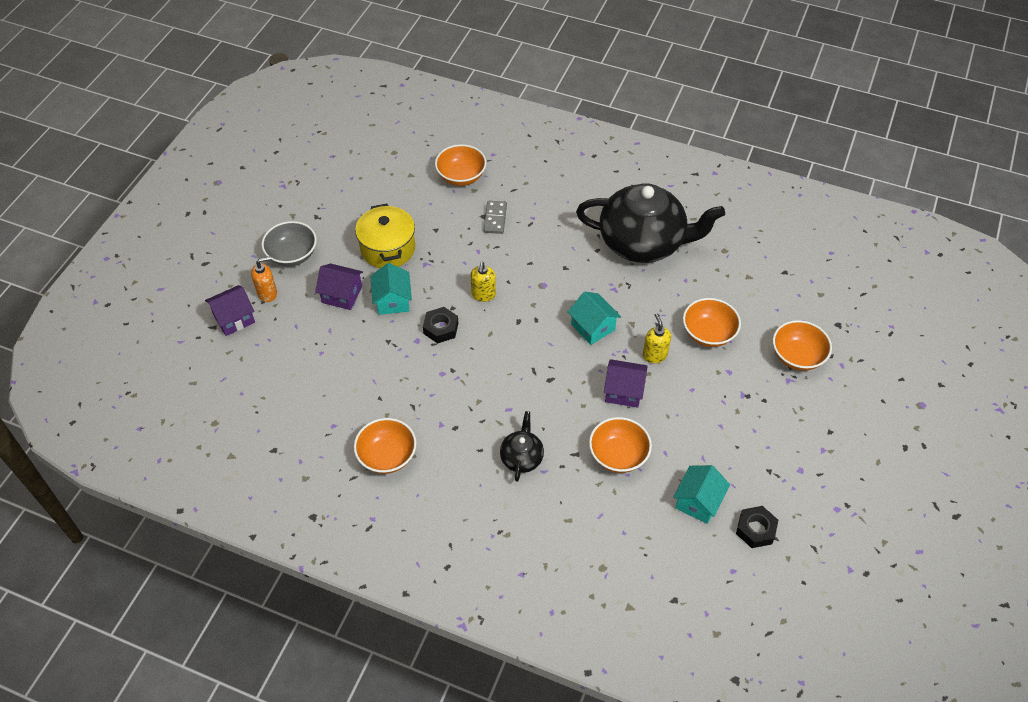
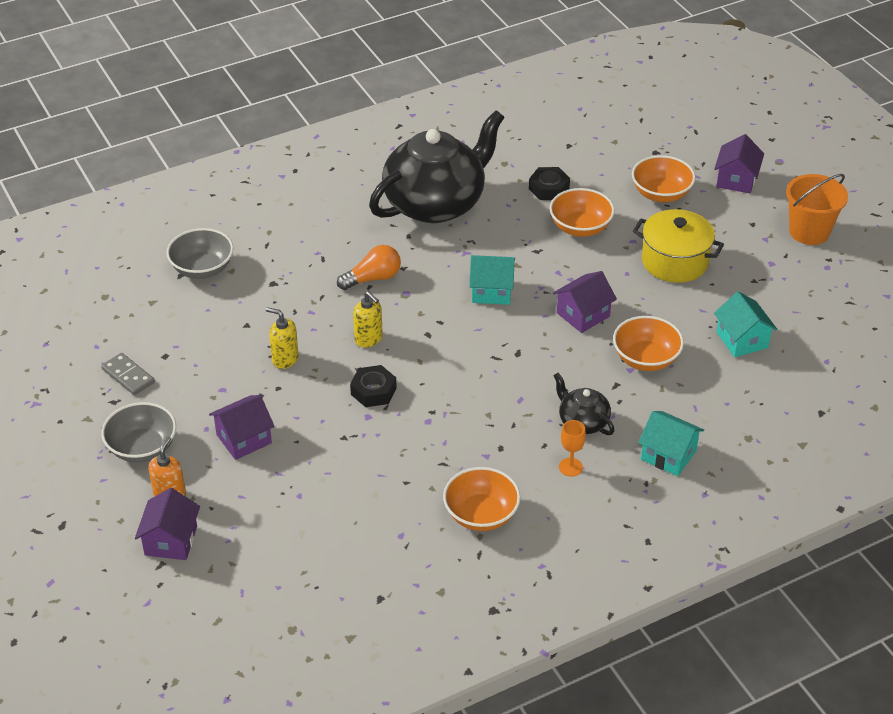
camera: 50 degrees left, 10 degrees down
yellow pot [355,204,415,268] -> yellow pot moved to [633,209,724,283]
turquoise house [371,263,412,315] -> turquoise house moved to [638,411,704,476]
orange bowl [435,144,487,186] -> grey bowl [166,228,234,279]
grey domino [484,201,507,234] -> grey domino moved to [101,353,155,395]
yellow soap dispenser [643,313,671,363] -> yellow soap dispenser moved to [266,307,298,369]
black nut [736,506,779,548] -> black nut moved to [529,167,570,200]
none -> orange light bulb [337,245,401,290]
none -> orange goblet [559,420,586,477]
none -> purple house [714,134,764,193]
none -> orange bucket [786,174,848,245]

